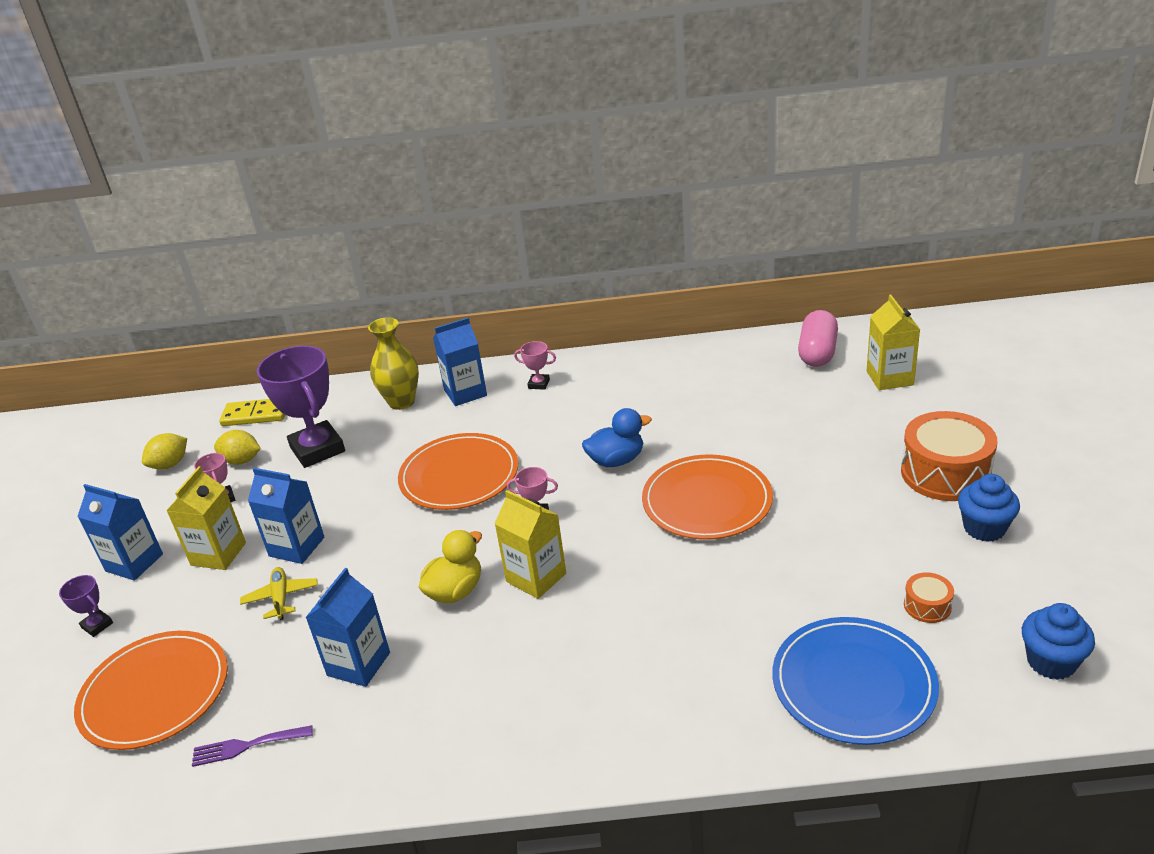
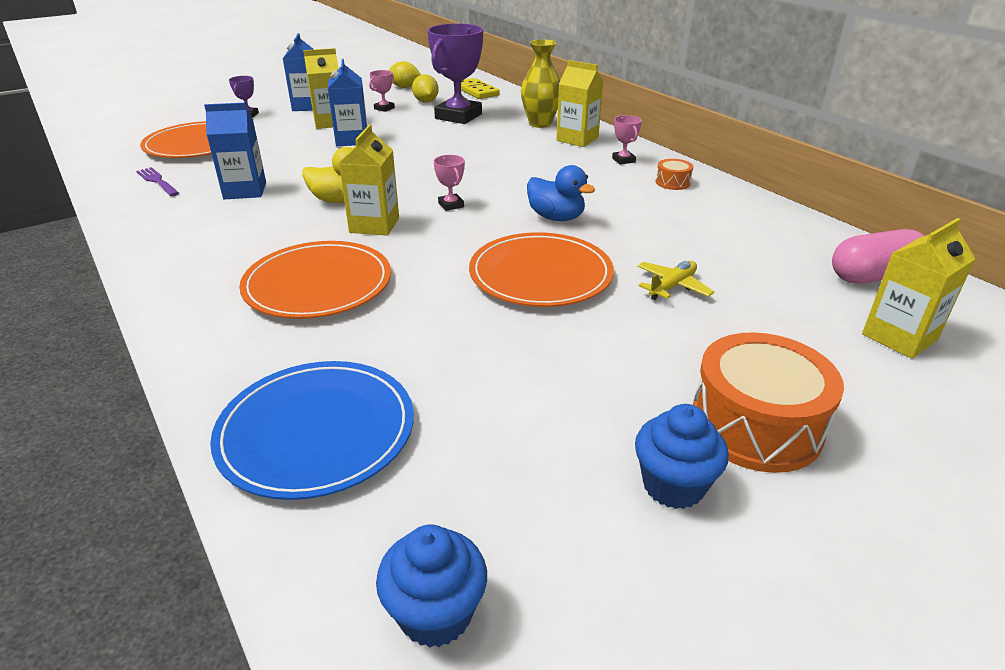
camera: 55 degrees right, 0 degrees up
yellow plane [240,567,318,620] -> yellow plane moved to [637,261,714,300]
orange plate [398,433,518,510] -> orange plate moved to [239,241,391,319]
blue carton [433,318,487,406] -> yellow carton [556,60,604,147]
orange drum [904,572,954,623] -> orange drum moved to [656,159,694,190]

